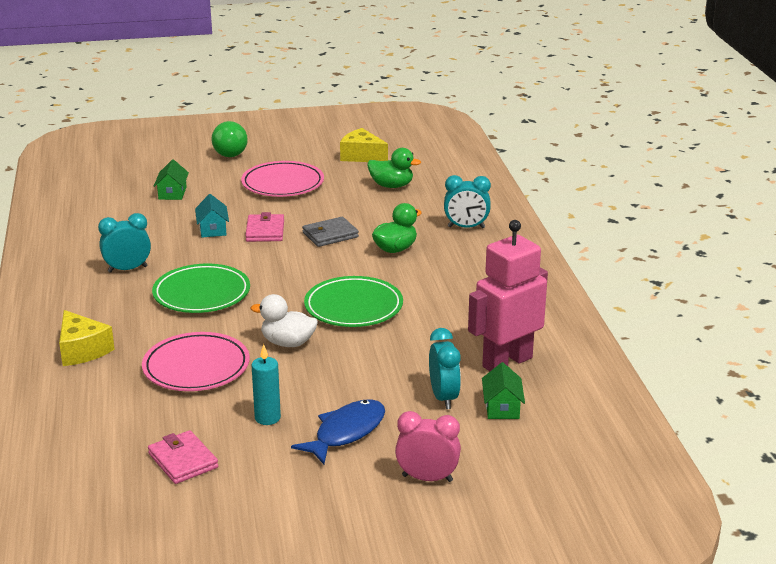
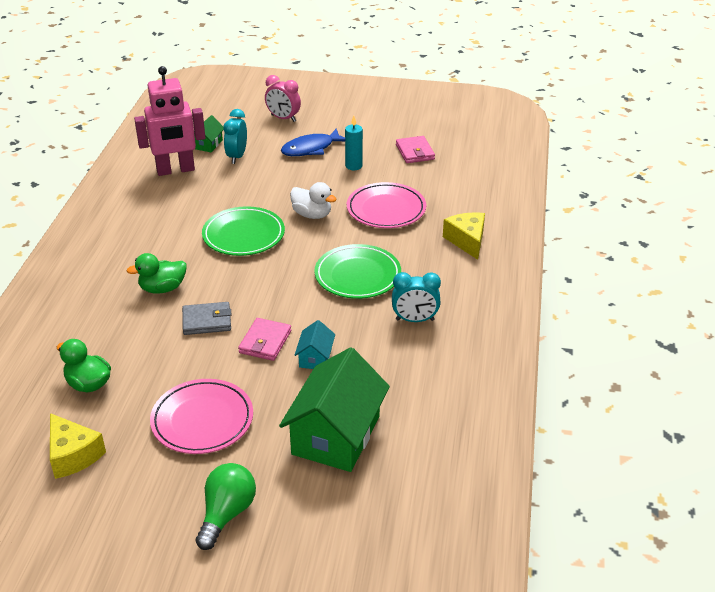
camera: 160 degrees left, 10 degrees up
green house [154,159,189,200] -> green house [279,347,390,472], size x2.19
turquoise clock [444,175,491,228] -> none

